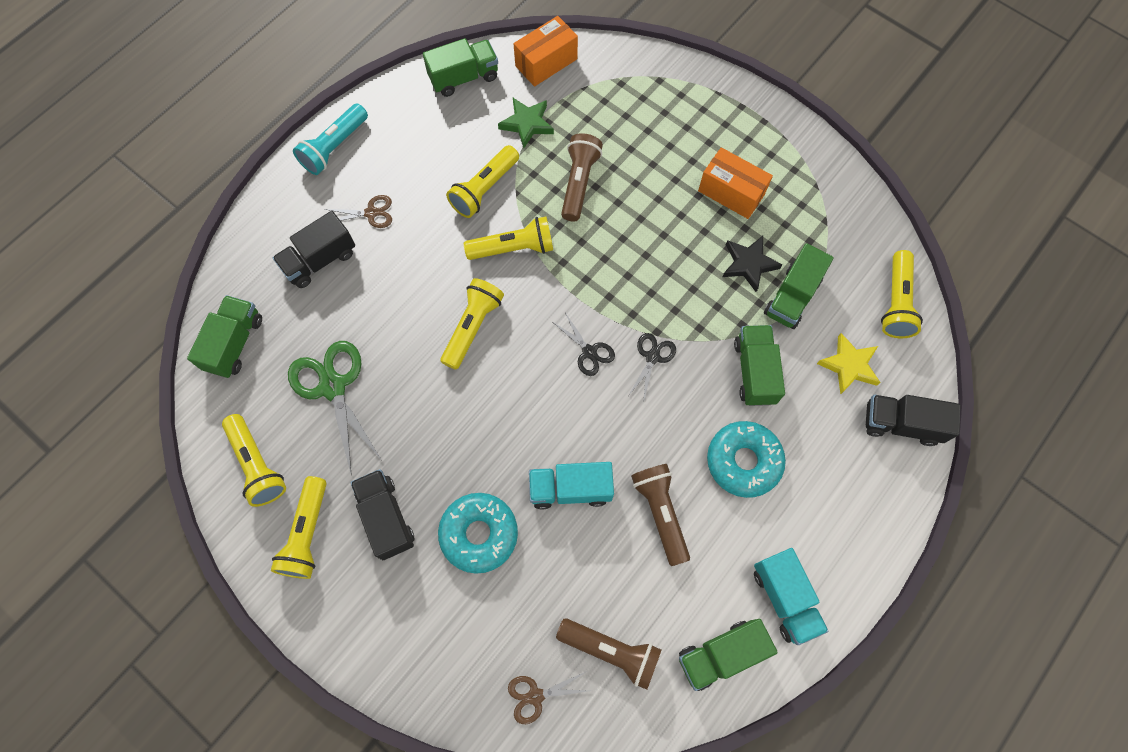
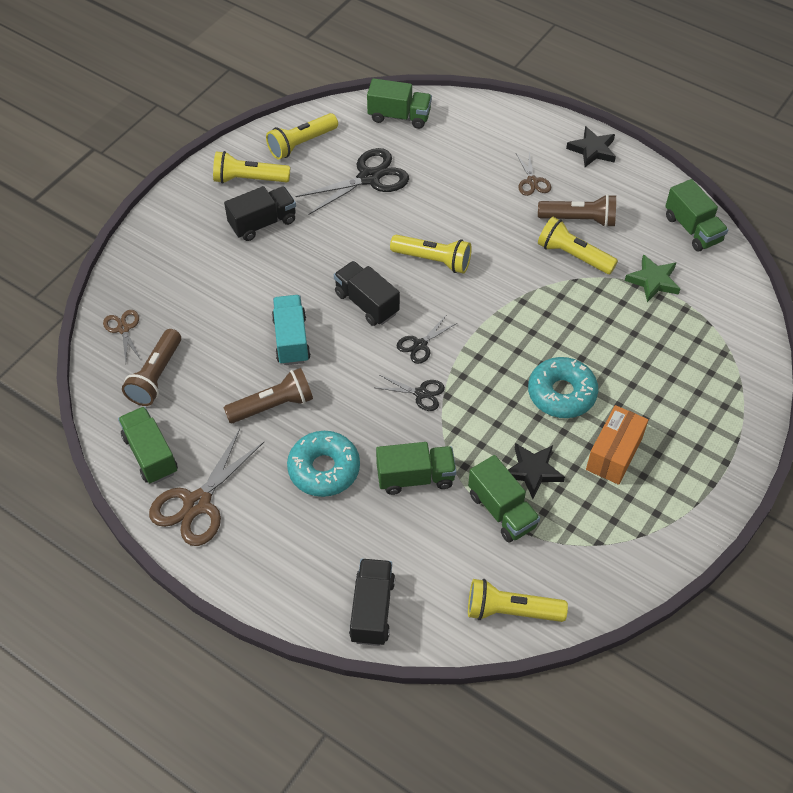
camera: 85 degrees right, 15 degrees down
black truck [273,211,355,288] -> black truck moved to [334,261,400,326]
green scissors [288,341,381,473] -> black scissors [296,148,409,215]
turquoise flashlight [293,104,368,175] -> black star [566,126,616,167]
turquoise donut [438,493,518,574] -> turquoise donut moved to [528,357,598,418]
yellow flashlight [464,216,553,260] -> none
orange box [514,16,578,87] -> none
brown flashlight [561,133,603,222] -> brown flashlight moved to [538,194,616,227]
turquoise truck [754,548,828,645] -> brown scissors [149,429,265,546]
green truck [764,243,834,329] -> green truck turned 150 degrees counterclockwise [468,455,540,543]
yellow star [817,333,881,395] -> none

